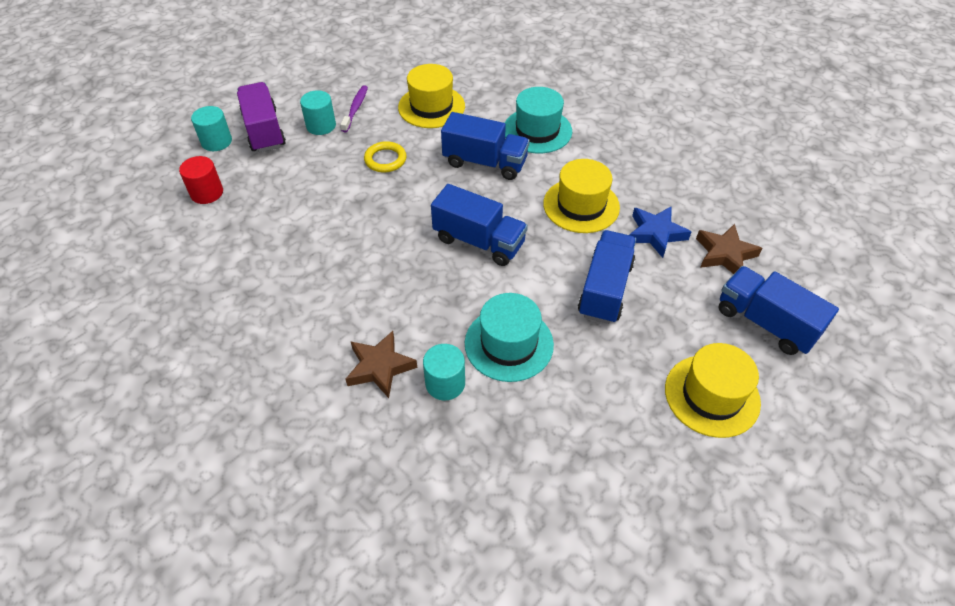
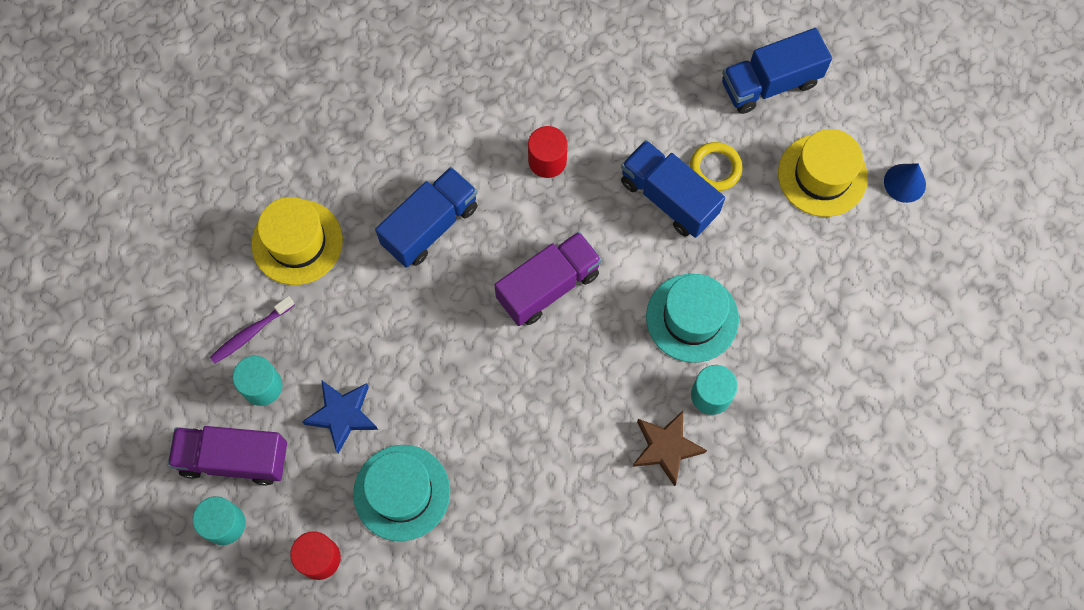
camera: 65 degrees left, 20 degrees up
purple toothbrush [340,85,368,132] -> purple toothbrush turned 75 degrees counterclockwise [210,296,295,364]
yellow ring [364,141,407,172] -> yellow ring moved to [690,142,743,191]
blue truck [431,184,528,266] -> purple truck [495,231,602,326]
turquoise hat [505,87,572,153] -> turquoise hat moved to [353,445,450,541]
yellow hat [543,159,620,233] -> red cylinder [528,126,568,178]
blue star [629,206,691,258] -> blue star moved to [302,380,378,454]
brown star [696,224,763,274] -> none
none -> blue cone [884,163,926,203]

